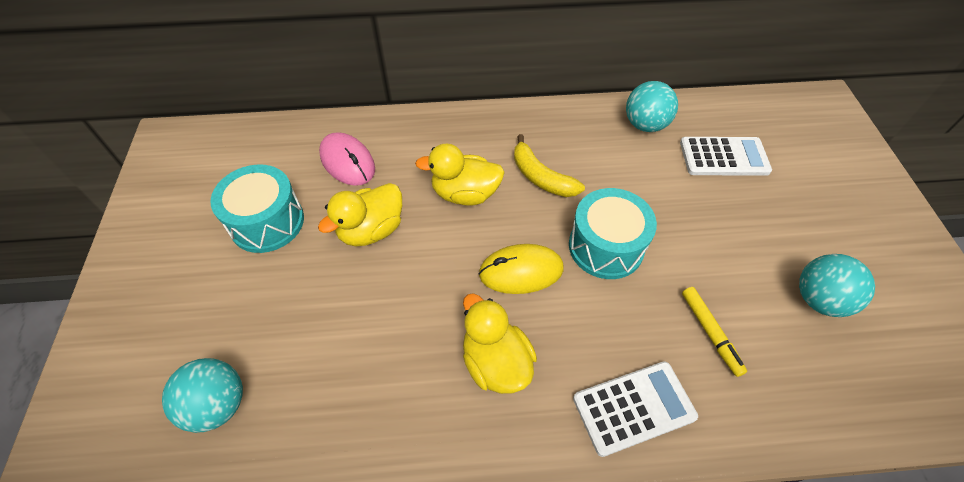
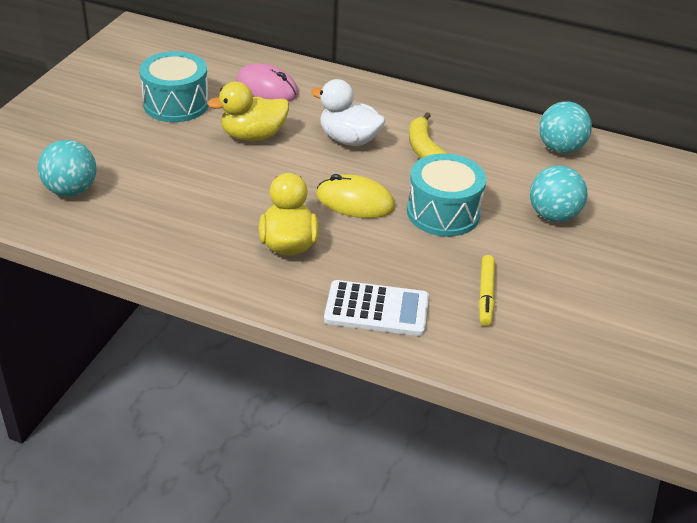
camera: 25 degrees right, 15 degrees down
pink mouse [319,132,375,186] -> pink mouse turned 45 degrees counterclockwise [236,63,298,101]
yellow duck [415,144,505,206] -> white duck [311,79,386,146]
white calculator [680,137,772,176] -> none
turquoise ball [799,254,875,317] -> turquoise ball moved to [530,165,587,222]

